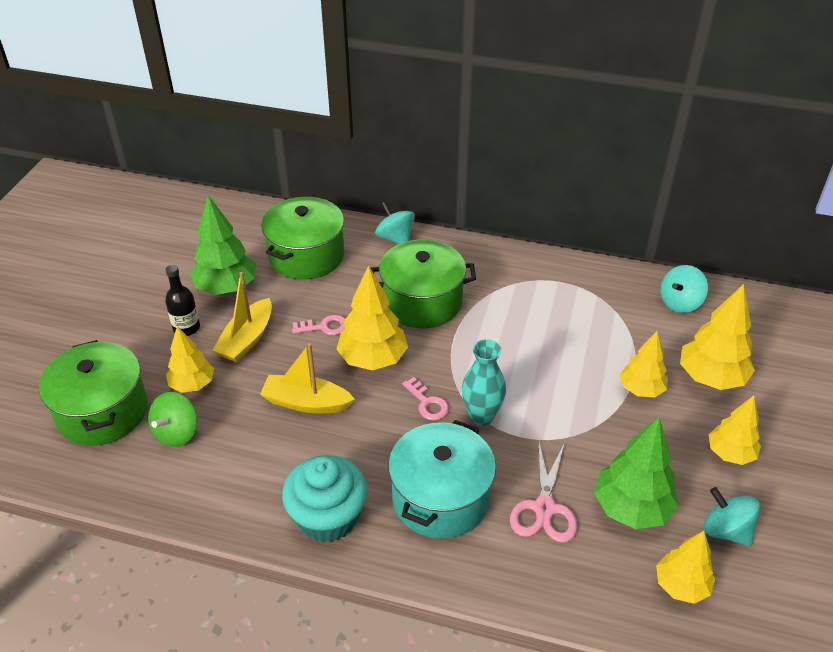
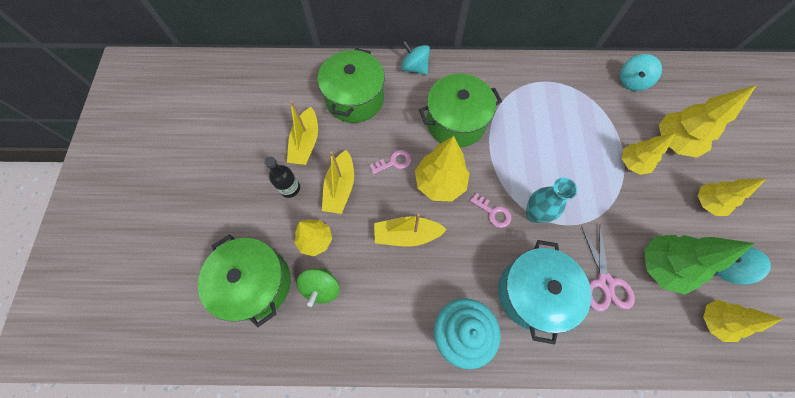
camera: 15 degrees left, 25 degrees up
green tree [190,195,256,295] -> yellow boat [287,101,318,165]

